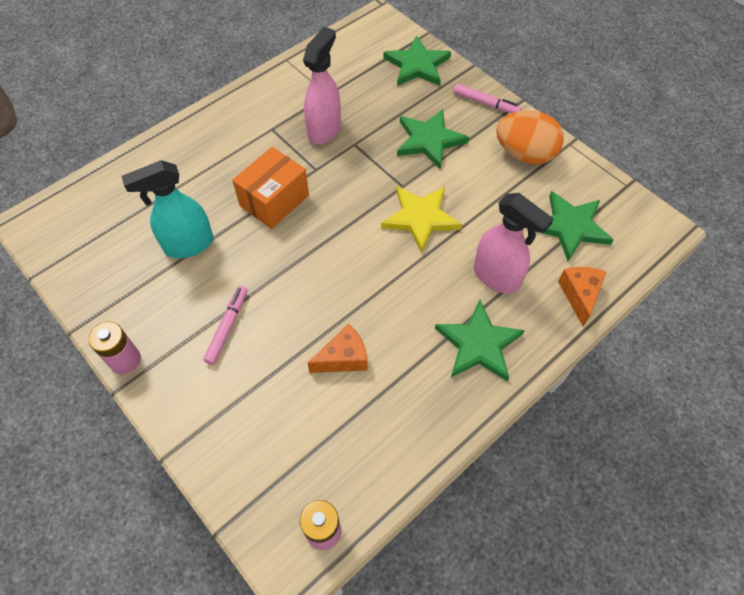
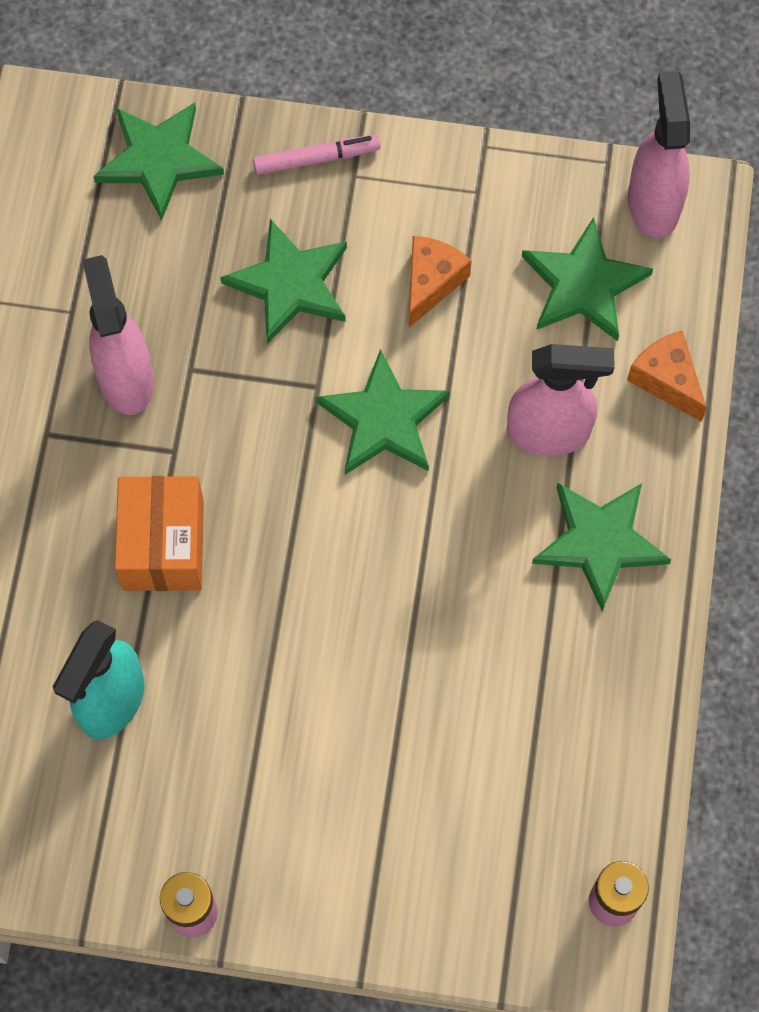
camera: 40 degrees left, 10 degrees up
pink marker [203,286,247,365] -> none
orange cheese [307,324,368,373] -> orange cheese moved to [409,236,472,328]
yellow star [381,186,462,253] -> green star [316,349,450,475]
orange egg [496,110,564,164] -> none
none -> pink spray bottle [628,71,691,239]

